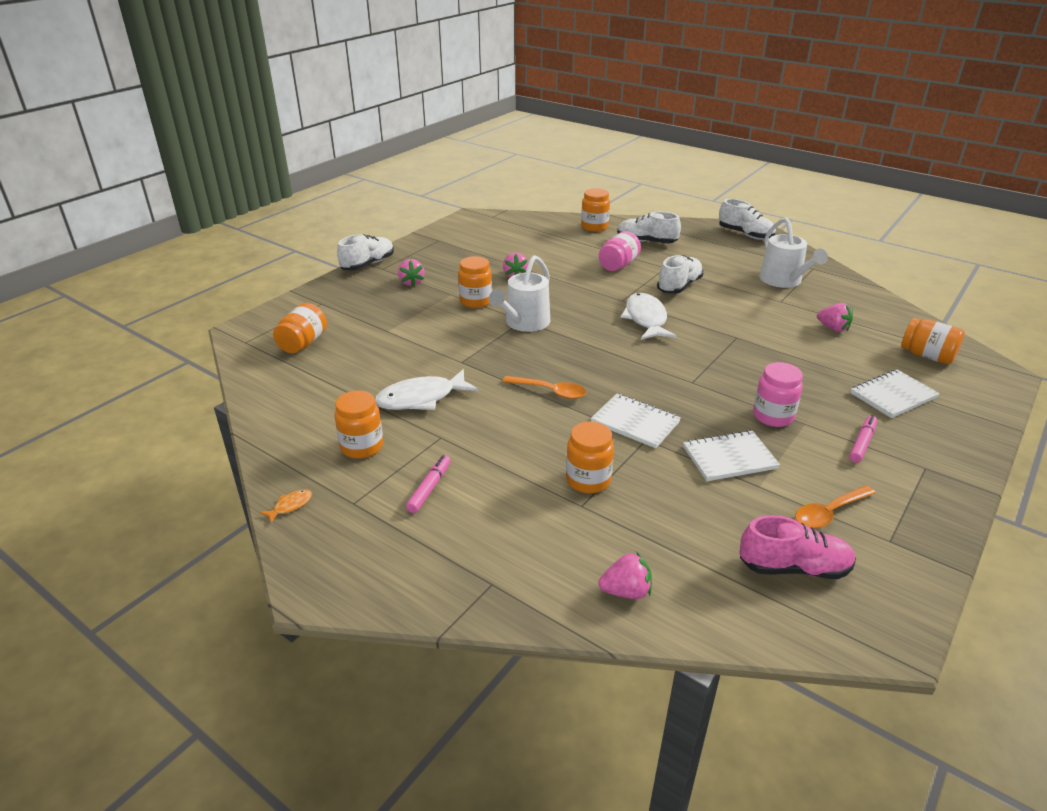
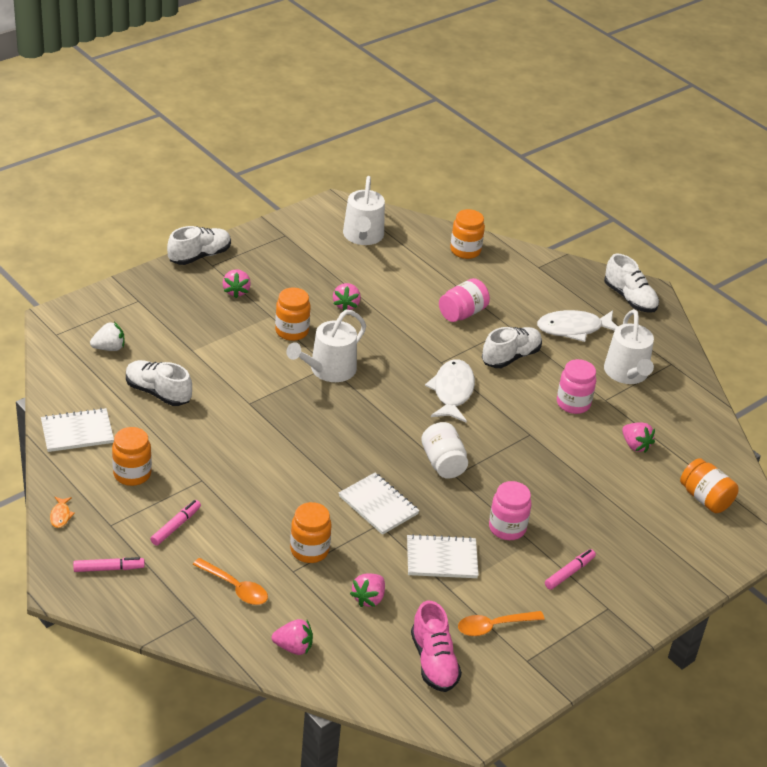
camera: 10 degrees right, 5 degrees up
orange fish [260,490,312,523] -> orange fish turned 120 degrees clockwise [50,497,75,528]
orange jar [273,303,327,353] -> white strawberry [90,322,124,351]
white fish [375,369,478,410] -> white fish moved to [537,310,618,342]
orange spoon [503,376,586,399] -> orange spoon moved to [193,558,268,605]
white shoe [617,212,681,243] -> white shoe moved to [126,360,192,406]
pink shoe [739,515,856,579] -> pink shoe turned 60 degrees clockwise [411,601,462,692]
white notebook [850,369,940,418] -> white notebook moved to [41,408,114,452]
none -> pink marker [73,557,145,572]
none -> white watering can [343,176,385,245]
none -> pink strawberry [350,574,385,607]
none -> white jar [421,422,468,479]
none -> pink jar [557,359,596,414]

